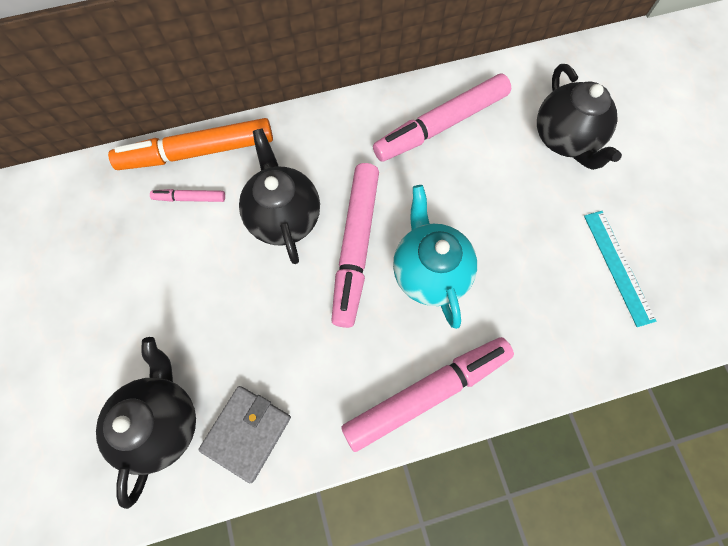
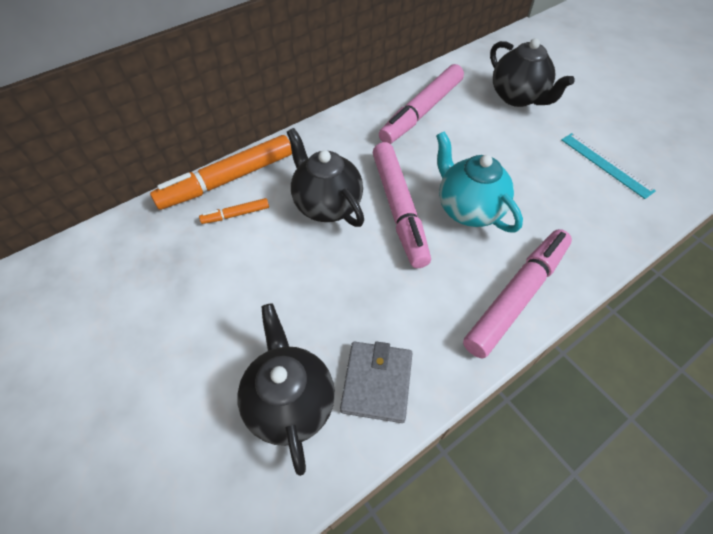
camera: 20 degrees left, 15 degrees down
pink marker [150,189,225,202] -> orange marker [199,198,269,224]

